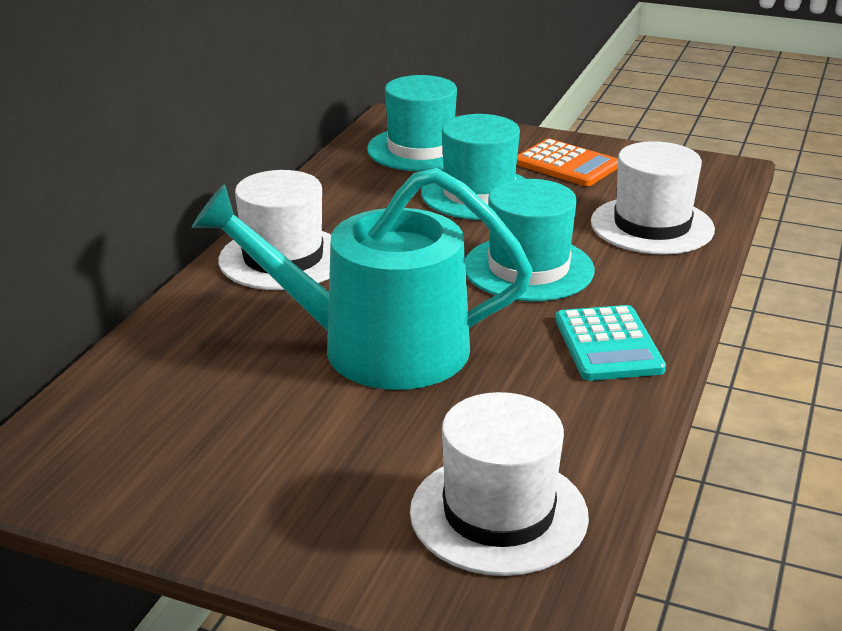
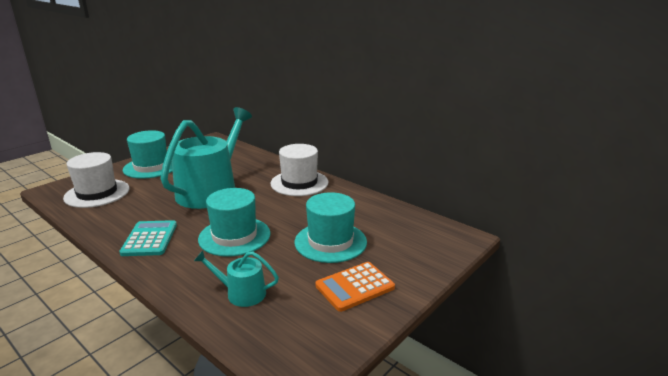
camera: 110 degrees right, 5 degrees down
turquoise hat [367,75,457,172] -> turquoise hat moved to [123,130,173,179]
turquoise calculator [556,305,666,381] -> turquoise calculator turned 75 degrees clockwise [119,220,177,256]
white hat [591,141,715,255] -> turquoise watering can [194,250,279,307]

